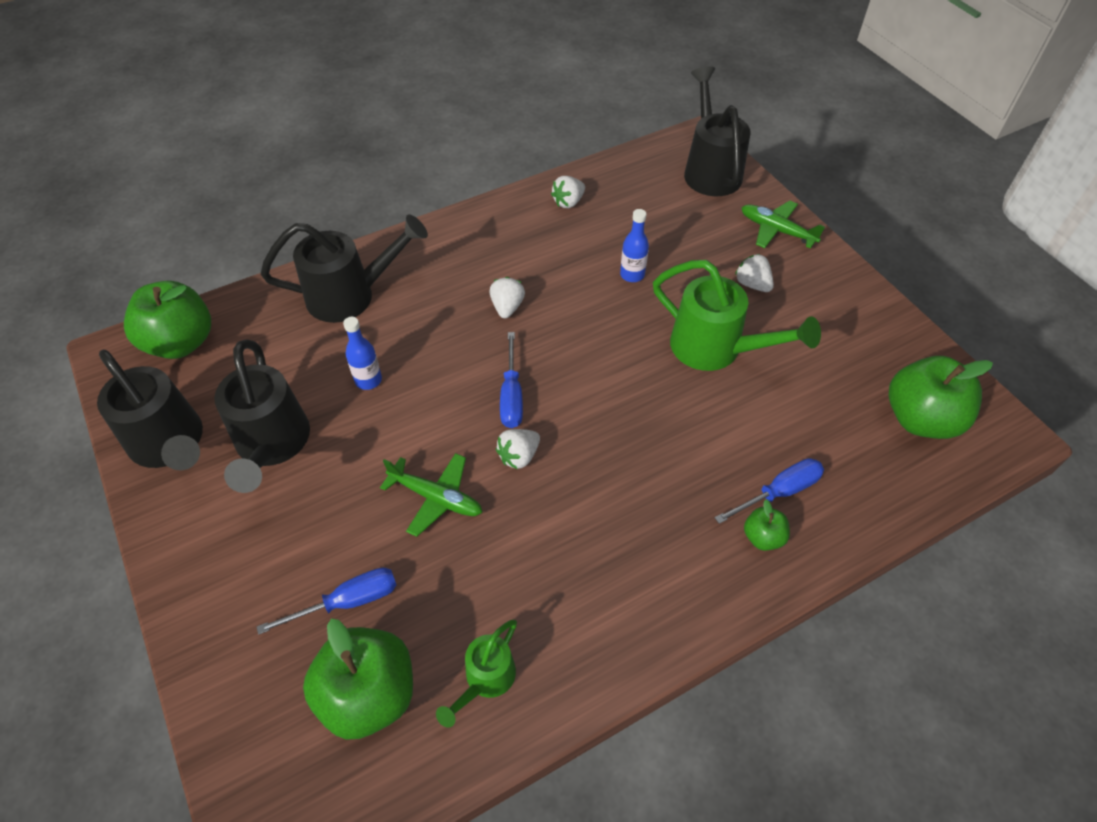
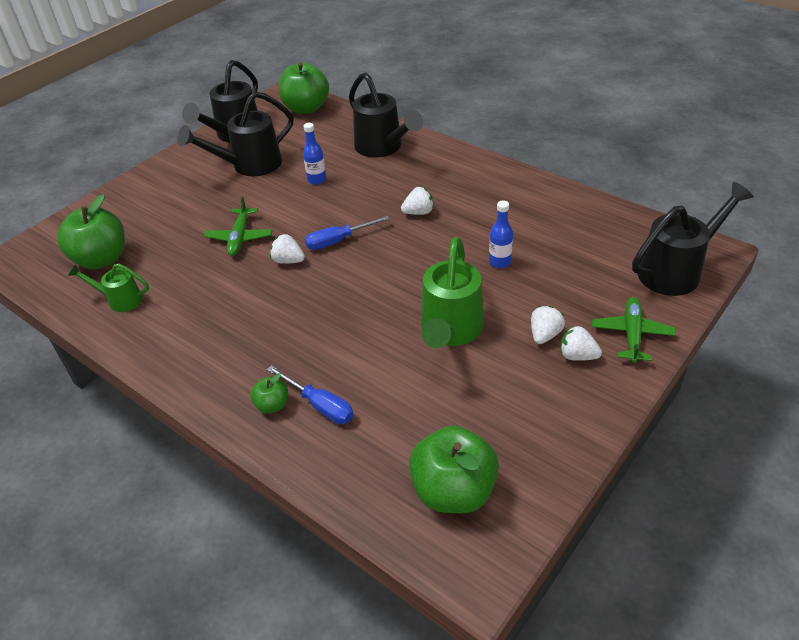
camera: 70 degrees right, 10 degrees down
blue screwdriver [257,567,396,635] -> none
white strawberry [551,176,585,208] -> white strawberry moved to [560,326,602,361]

